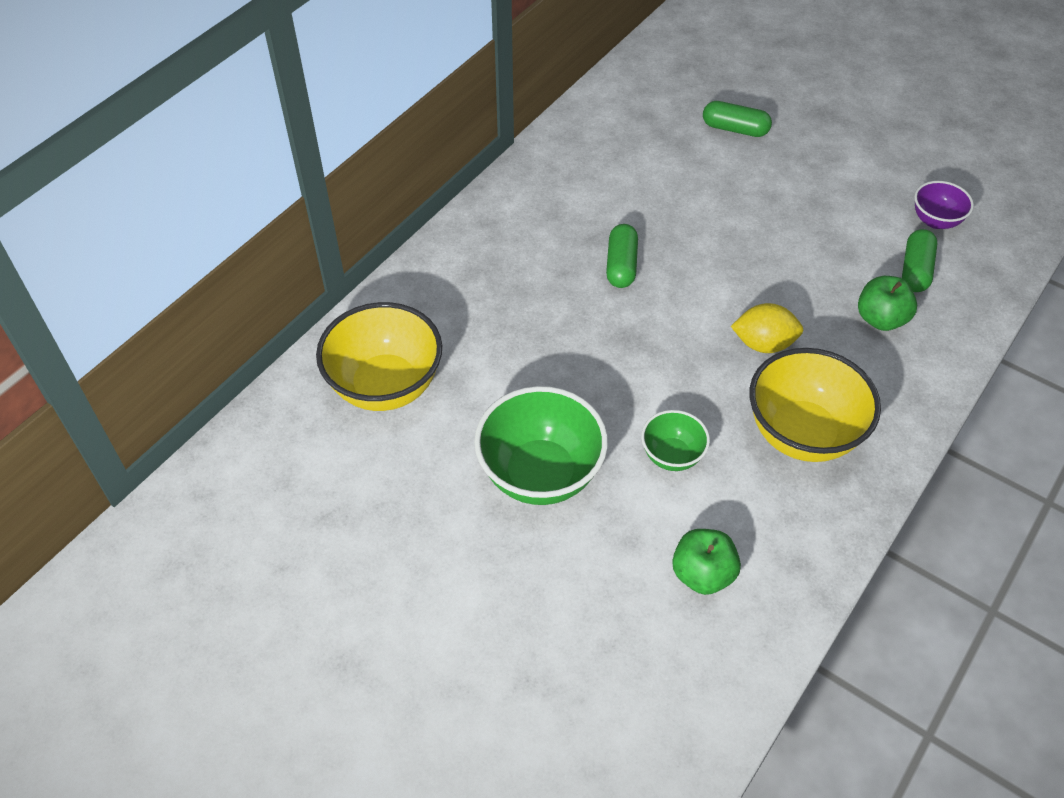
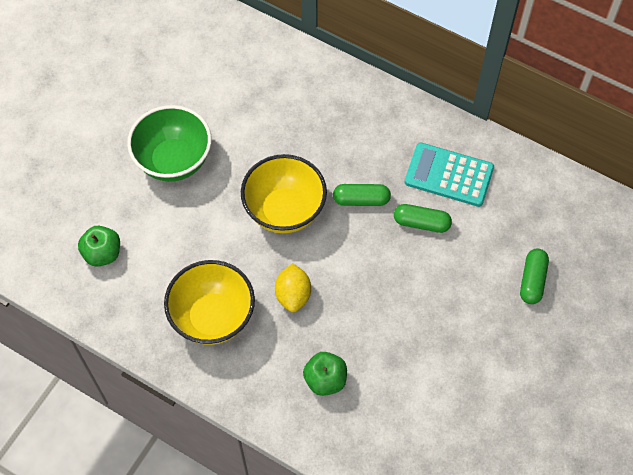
camera: 85 degrees right, 10 degrees up
yellow bowl [316,302,442,411] -> yellow bowl moved to [241,154,327,233]
green bowl [641,410,710,471] -> none
green capsule [902,229,938,292] -> green capsule moved to [394,204,452,233]
purple bowl [914,181,974,229] -> none
none -> turquoise calculator [404,143,494,207]

